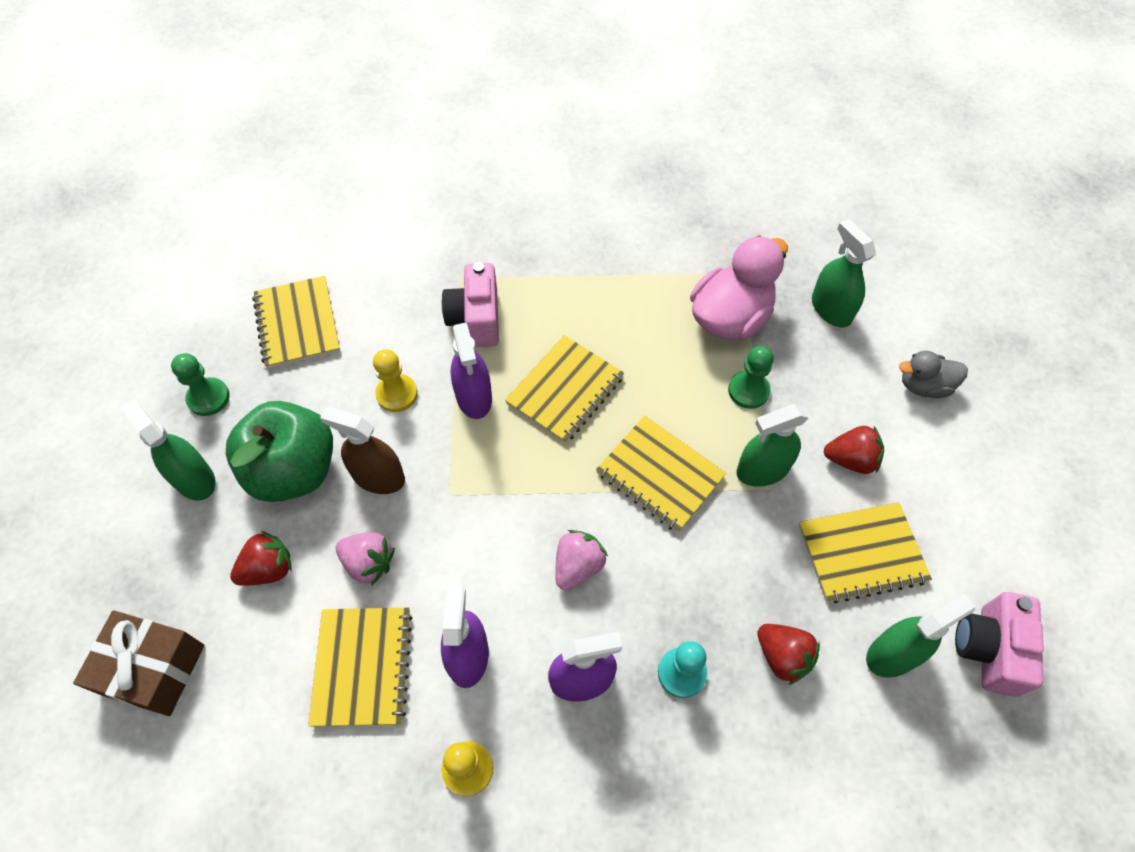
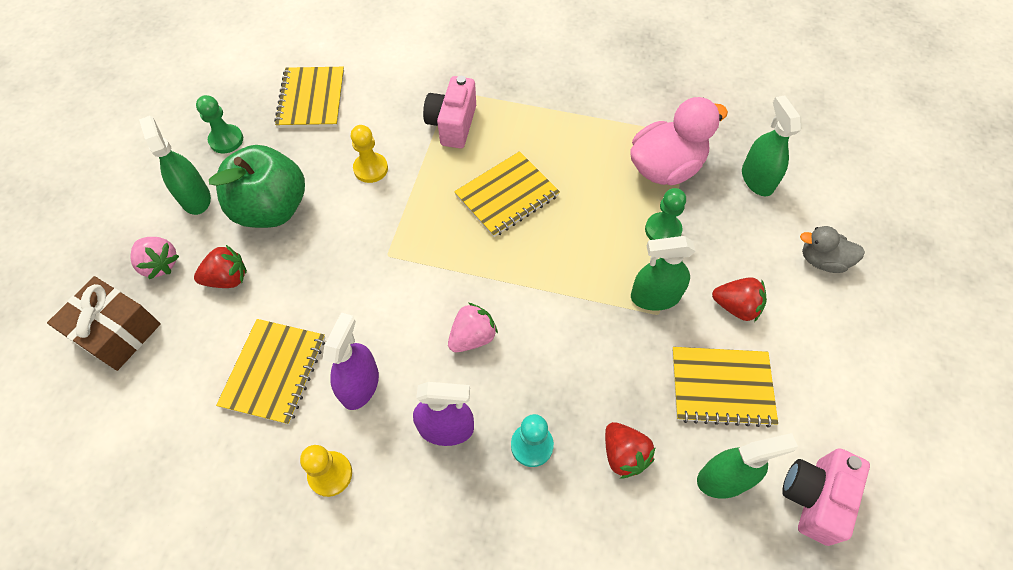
camera: 15 degrees right, 0 degrees up
brown spray bottle [320,407,405,494] -> none
pink strawberry [336,532,395,586] -> pink strawberry moved to [130,237,179,279]
purple spray bottle [451,323,492,419] -> none
yellow notebook [596,416,726,533] -> none

